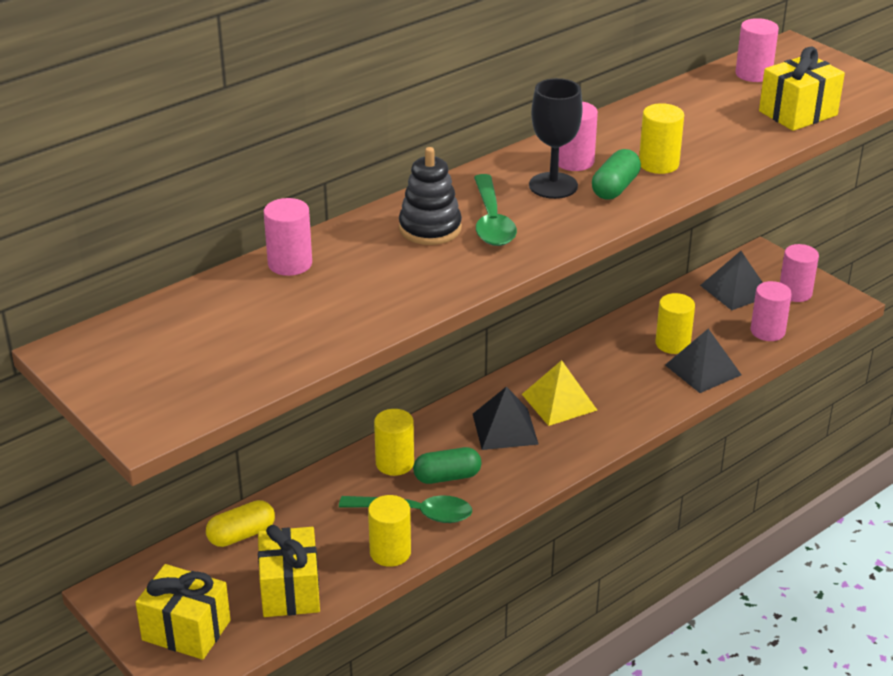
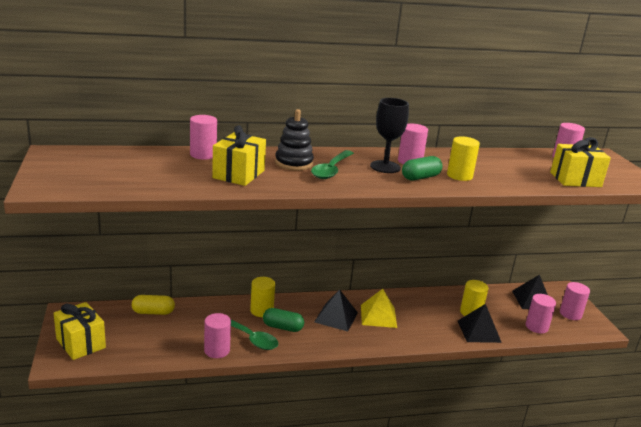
camera: 25 degrees right, 10 degrees down
yellow gift [258,525,320,617] -> yellow gift moved to [212,125,266,186]
yellow cylinder [368,495,411,567] -> pink cylinder [204,313,231,358]

